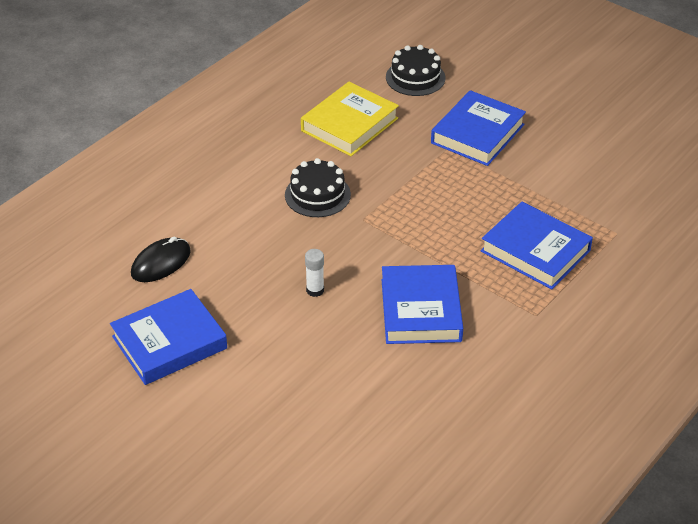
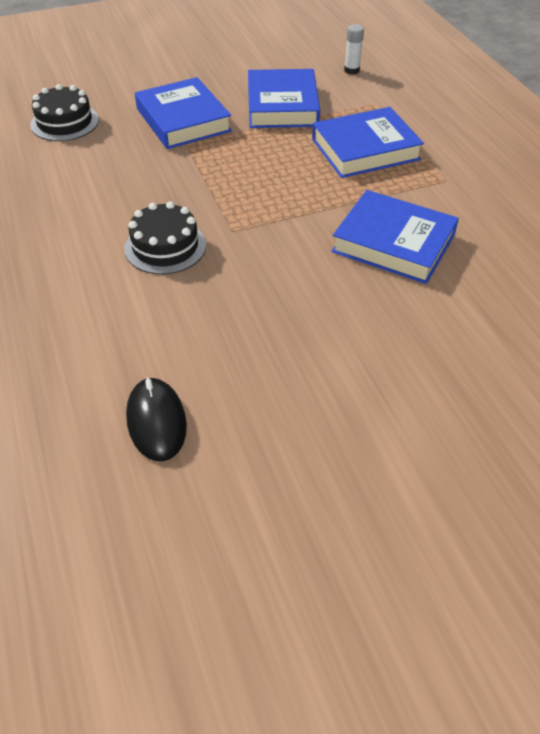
camera: 60 degrees left, 5 degrees up
blue book [110,289,227,385] -> blue book moved to [248,69,320,128]
yellow book [301,82,399,156] -> none
white glue stick [305,249,324,297] -> white glue stick moved to [344,24,364,75]

